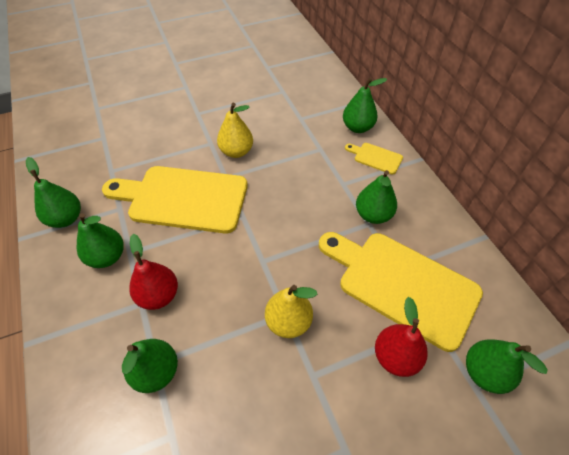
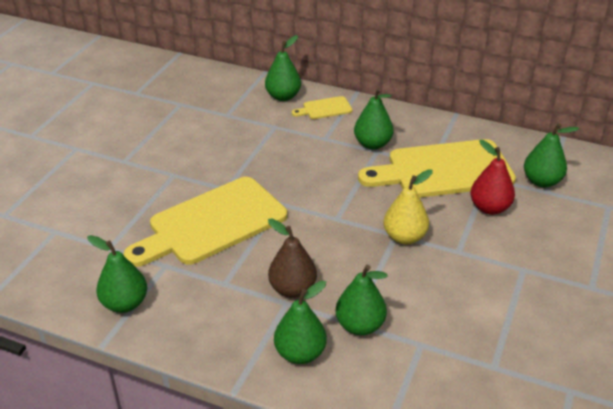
camera: 45 degrees left, 15 degrees down
green pear [77,213,124,268] -> green pear moved to [274,281,327,364]
red pear [129,234,178,310] -> brown pear [268,219,317,298]
yellow pear [217,103,253,158] -> none

